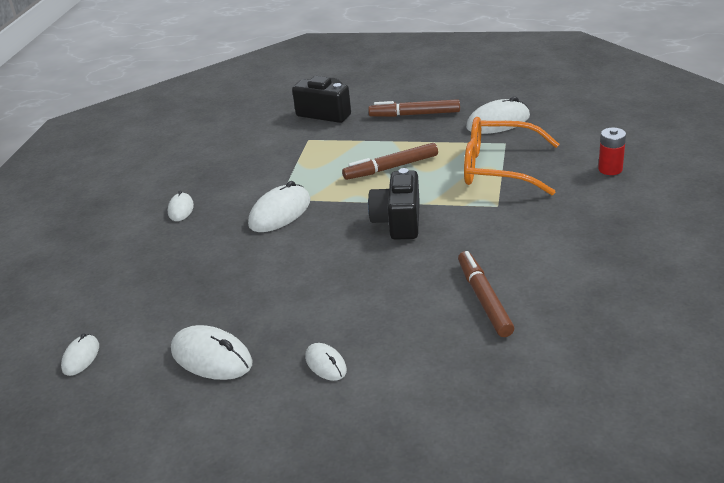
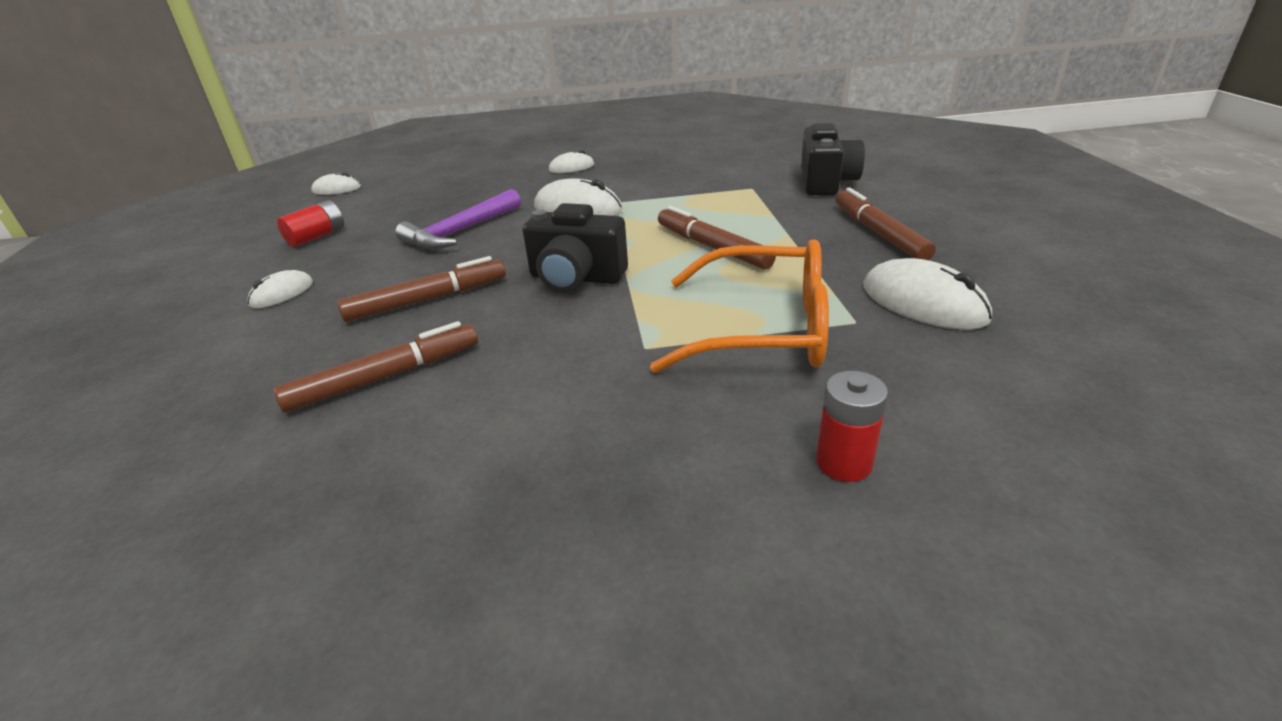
camera: 70 degrees right, 0 degrees up
white mouse [171,325,253,380] -> red battery [277,200,344,247]
black camera [368,168,420,240] -> black camera turned 150 degrees counterclockwise [522,203,628,292]
orange glasses [464,117,559,195] -> orange glasses turned 105 degrees clockwise [650,239,829,373]
none -> brown marker [337,256,506,322]
none -> purple hammer [395,189,521,250]

